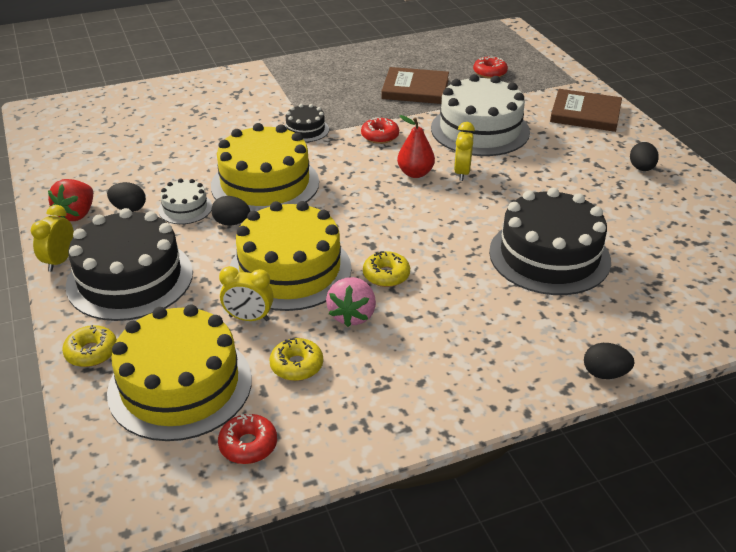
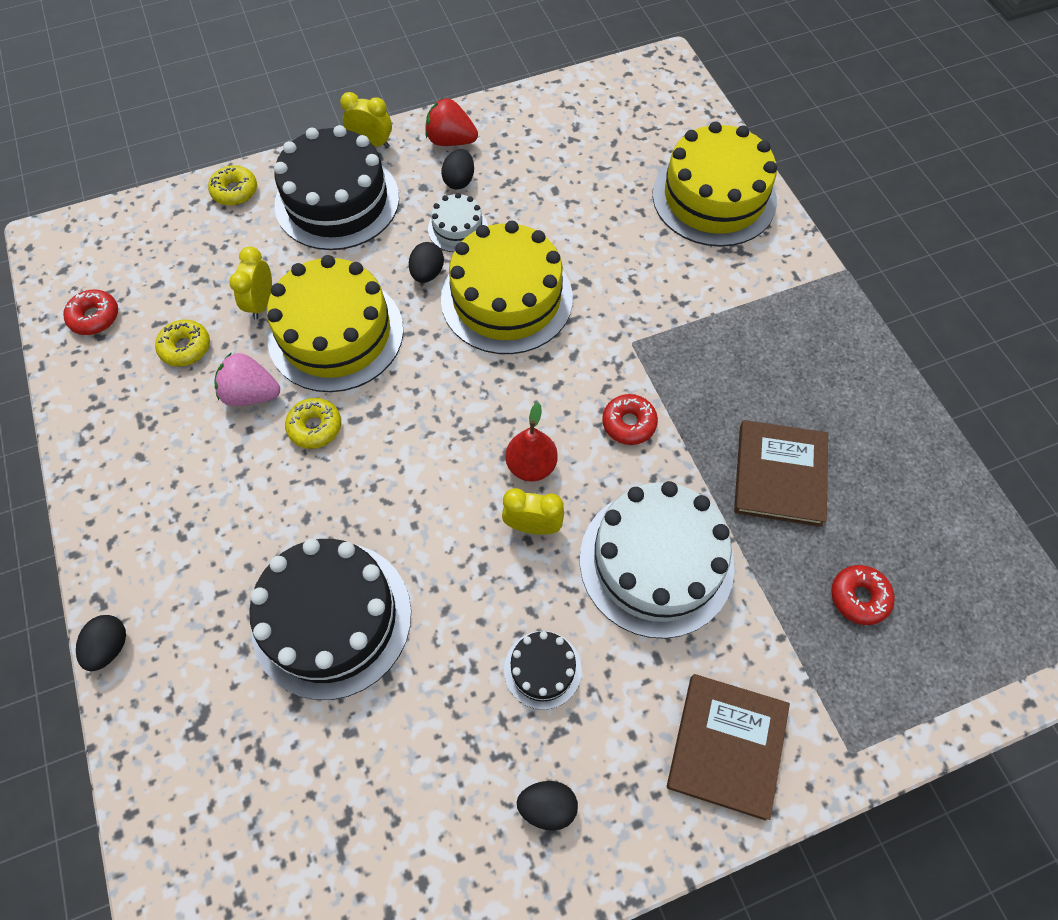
camera: 90 degrees right, 25 degrees up
yellow cake [107,304,252,441] -> yellow cake moved to [653,121,777,247]
black cake [284,104,329,142] -> black cake moved to [504,631,582,710]

